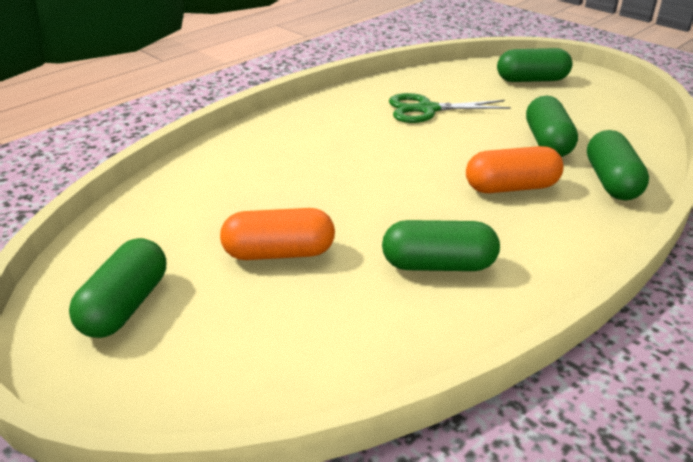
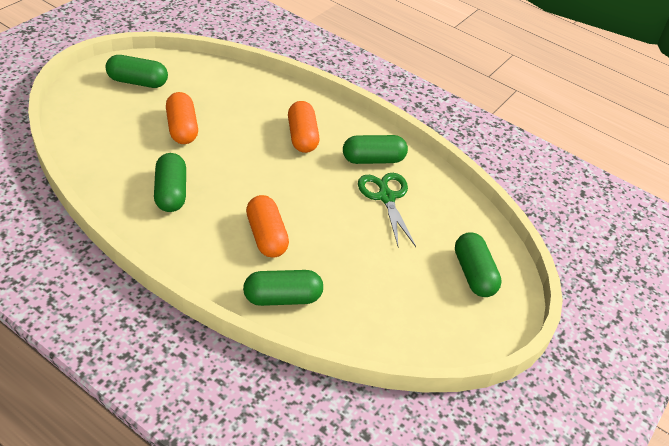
camera: 75 degrees right, 10 degrees up
green capsule [526,96,578,157] -> green capsule moved to [343,135,408,164]
none -> orange capsule [288,101,319,153]

